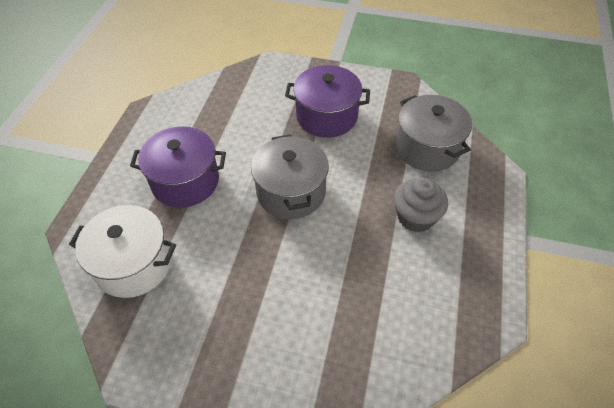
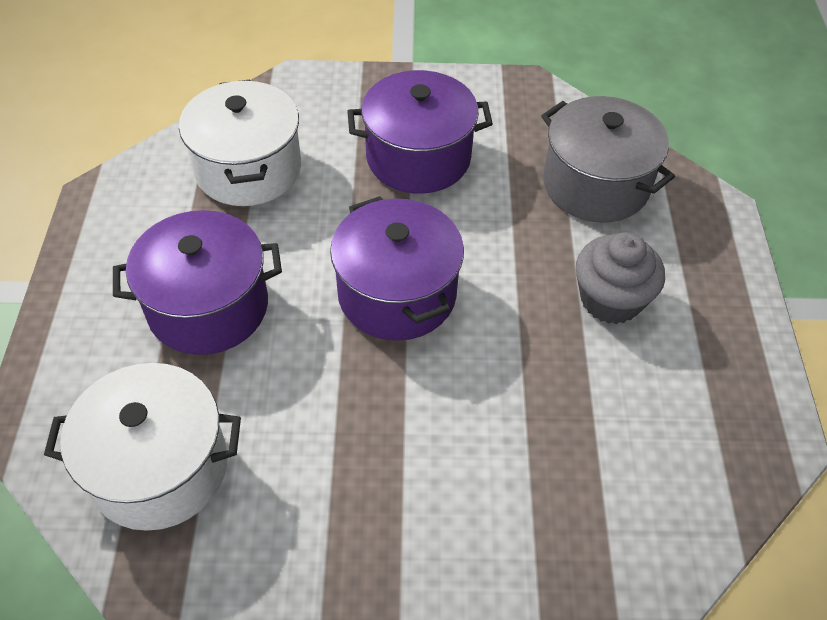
camera: 15 degrees left, 0 degrees up
grey pot [251,134,329,219] -> purple pot [330,196,464,341]
none -> white pot [179,79,301,206]

